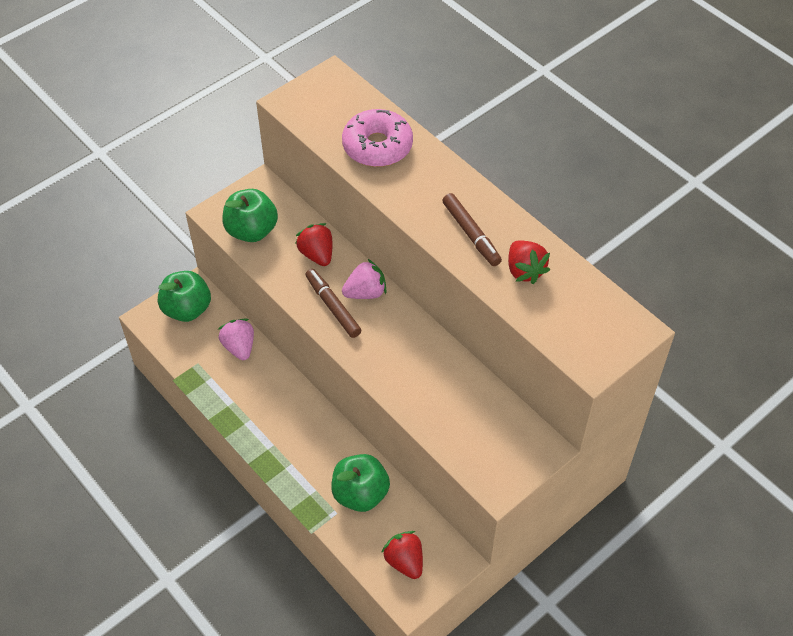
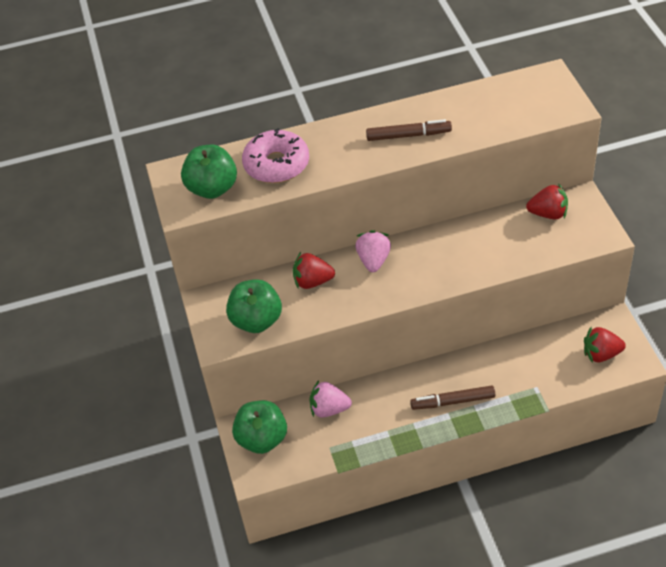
camera: 60 degrees left, 5 degrees down
brown marker [305,269,362,338] -> brown marker moved to [410,385,495,410]
green apple [331,454,390,512] -> green apple moved to [181,145,237,199]
red strawberry [508,240,550,284] -> red strawberry moved to [526,183,568,219]

